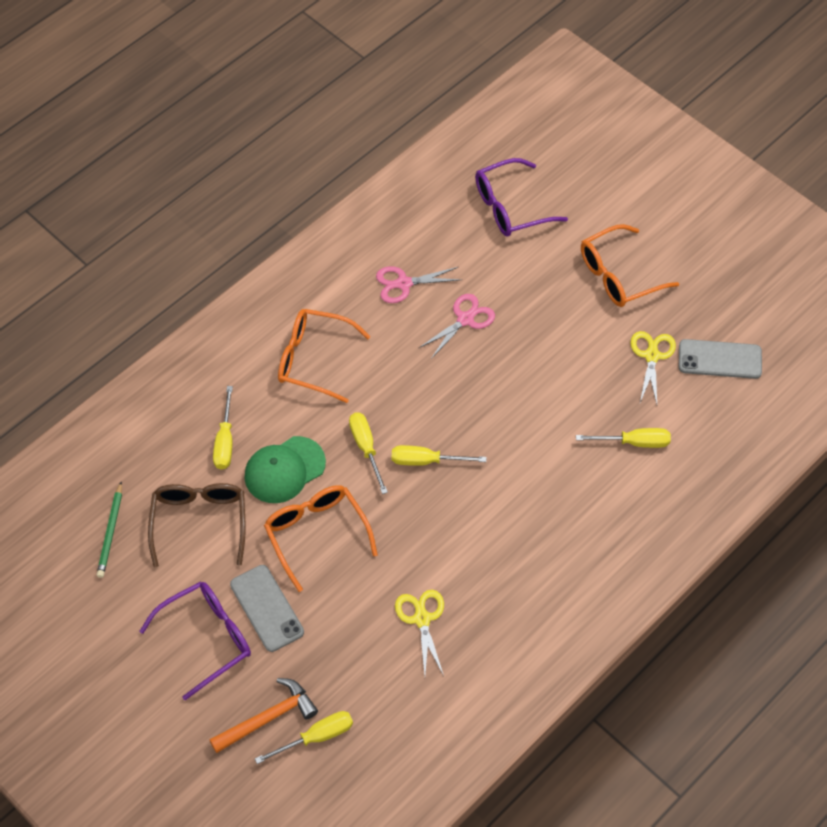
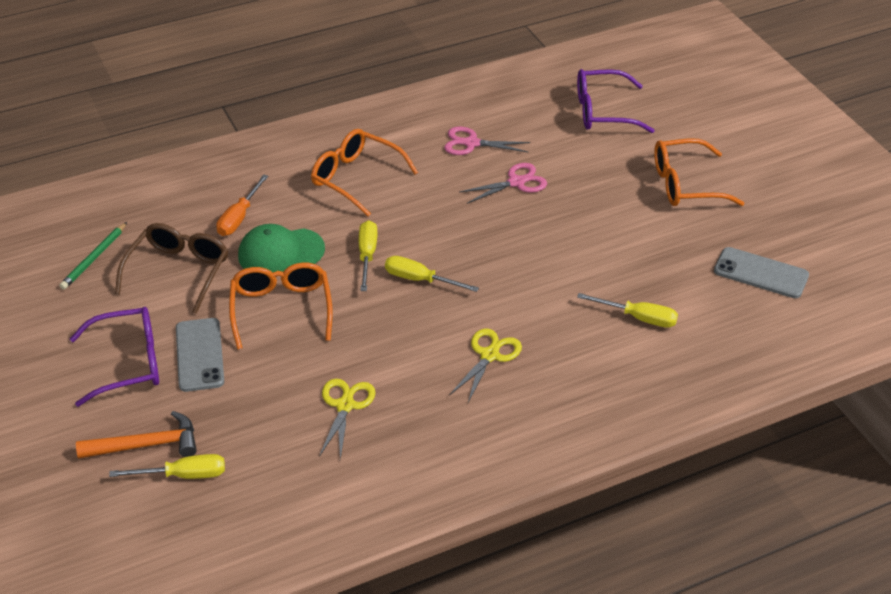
camera: 20 degrees right, 15 degrees down
yellow screwdriver [213,386,233,470] -> orange screwdriver [216,174,268,236]
yellow scissors [630,331,676,404] -> yellow scissors moved to [450,329,522,402]

